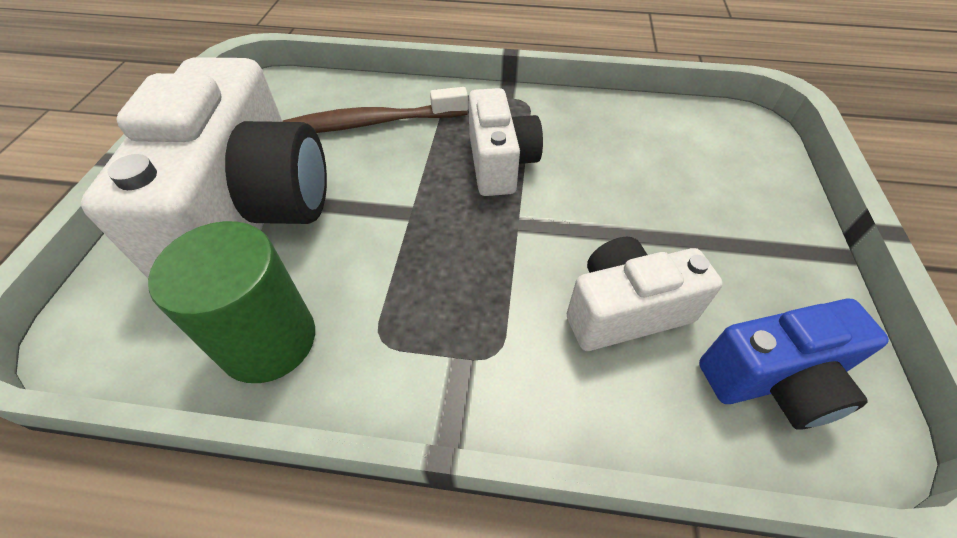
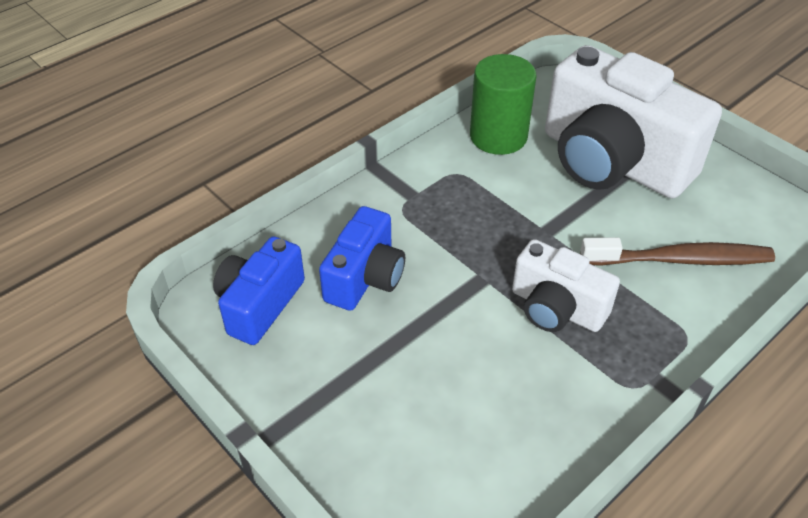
camera: 130 degrees right, 5 degrees down
brown toothbrush [282,87,468,133] -> brown toothbrush turned 60 degrees clockwise [580,237,775,266]
white camera [567,237,723,351] -> blue camera [319,206,405,311]

